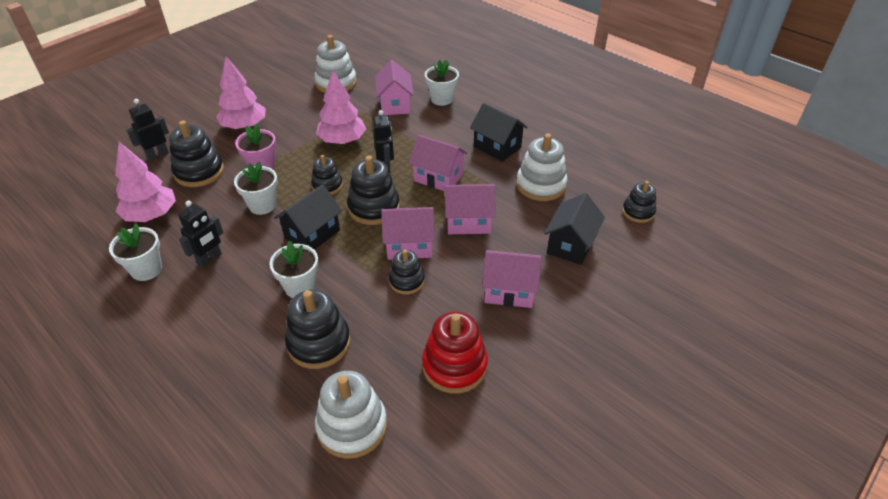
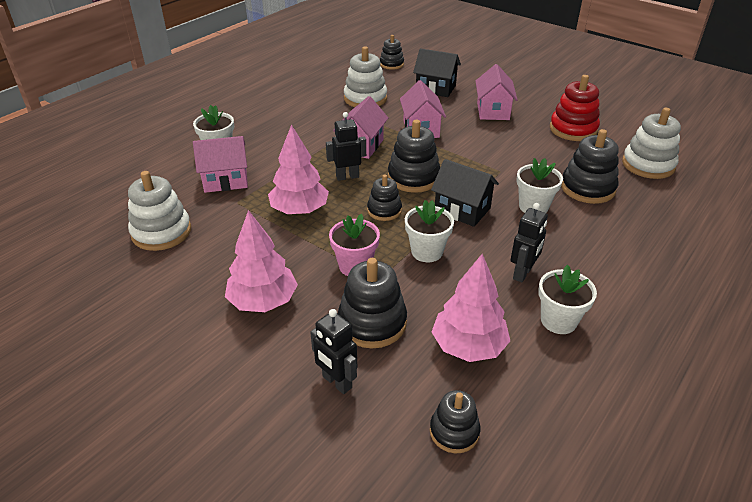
camera: 95 degrees left, 5 degrees down
black robot [178,200,223,268] -> black robot turned 90 degrees clockwise [511,203,548,283]
pink house [381,207,435,260] -> none
black stacking toy [389,250,425,294] -> black stacking toy moved to [430,390,481,454]
black house [470,103,528,162] -> none

